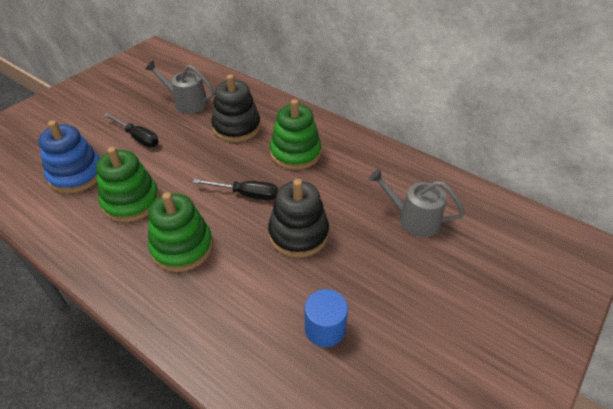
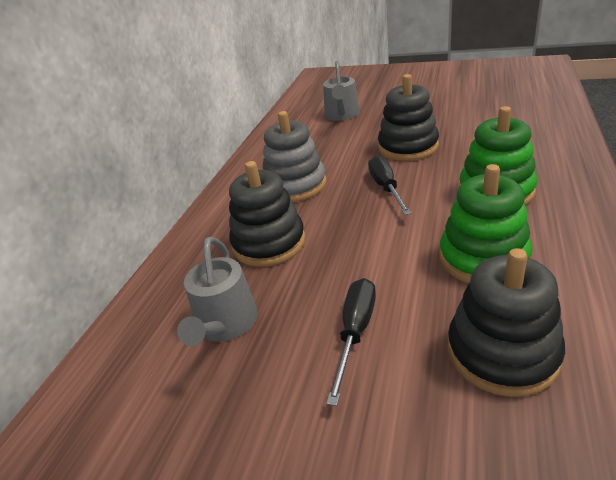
camera: 105 degrees left, 10 degrees down
blue stacking toy [38,120,100,193] -> black stacking toy [448,248,565,397]
green stacking toy [270,99,321,170] -> grey stacking toy [263,111,326,202]
blue cylinder [305,289,348,347] -> none

